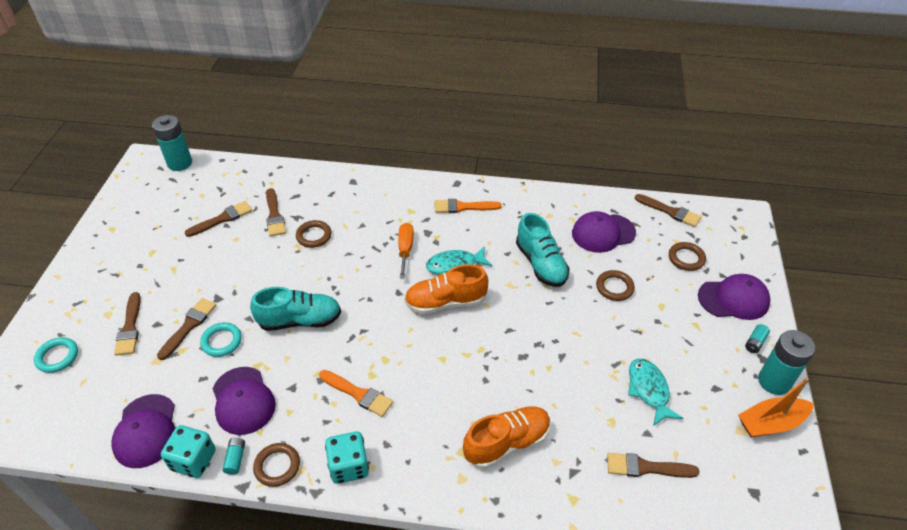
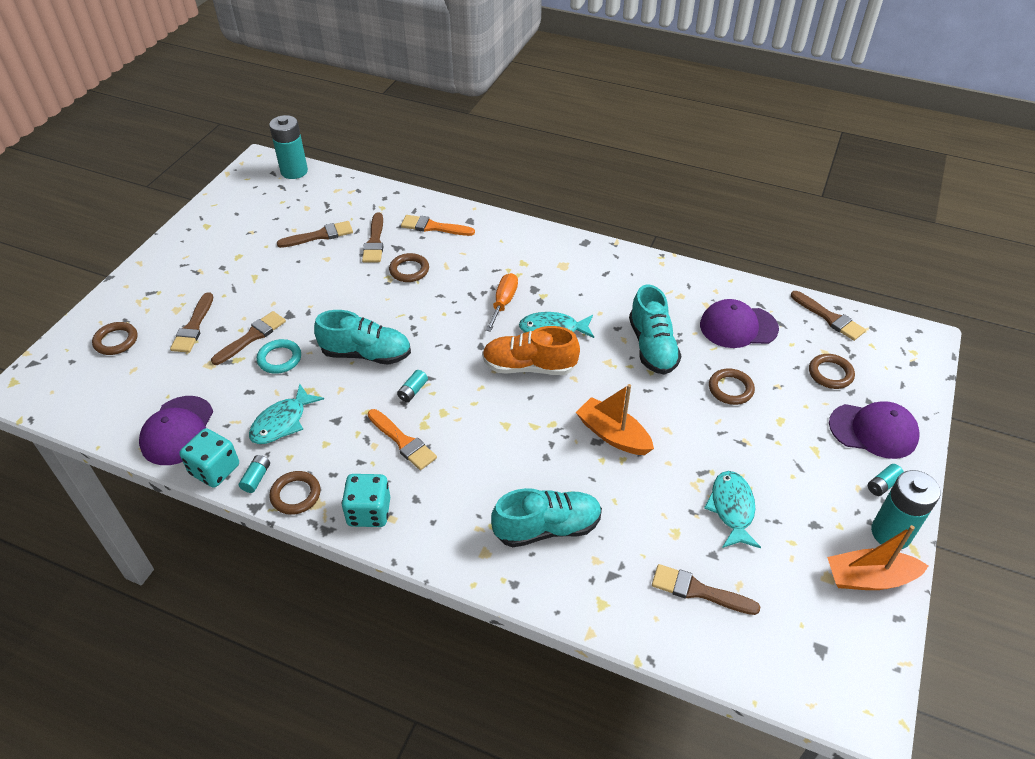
camera: 15 degrees right, 0 degrees up
turquoise ring [34,337,78,373] -> brown ring [92,322,138,355]
purple cap [213,367,276,435] -> turquoise fish [249,384,324,444]
orange brush [434,199,502,213] -> orange brush moved to [401,215,475,236]
orange shoe [463,406,551,469] -> turquoise shoe [491,488,602,547]
none -> turquoise battery [397,370,428,402]
none -> orange boat [576,384,654,455]

